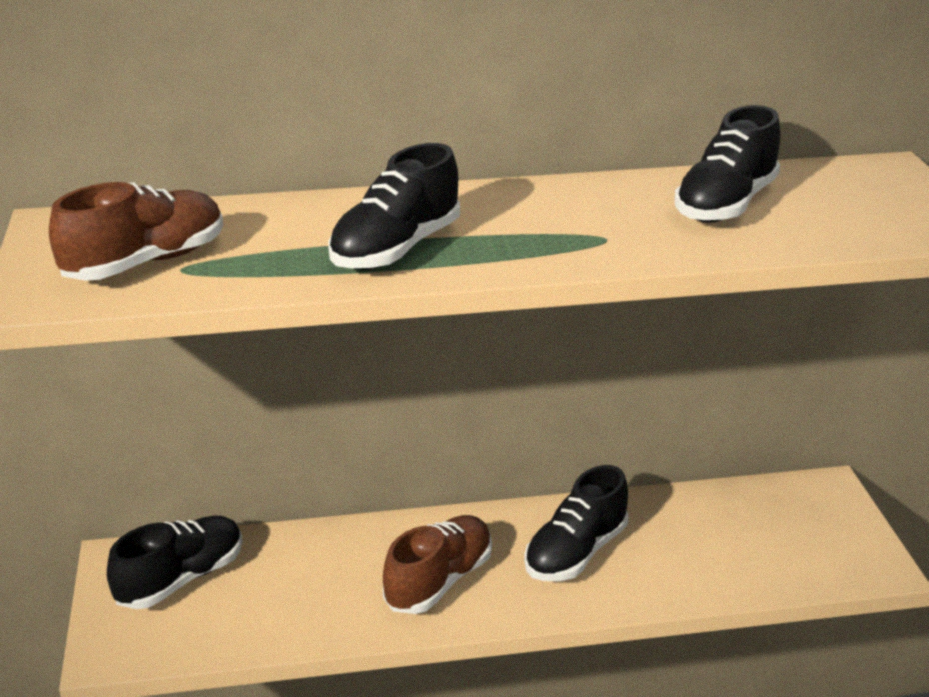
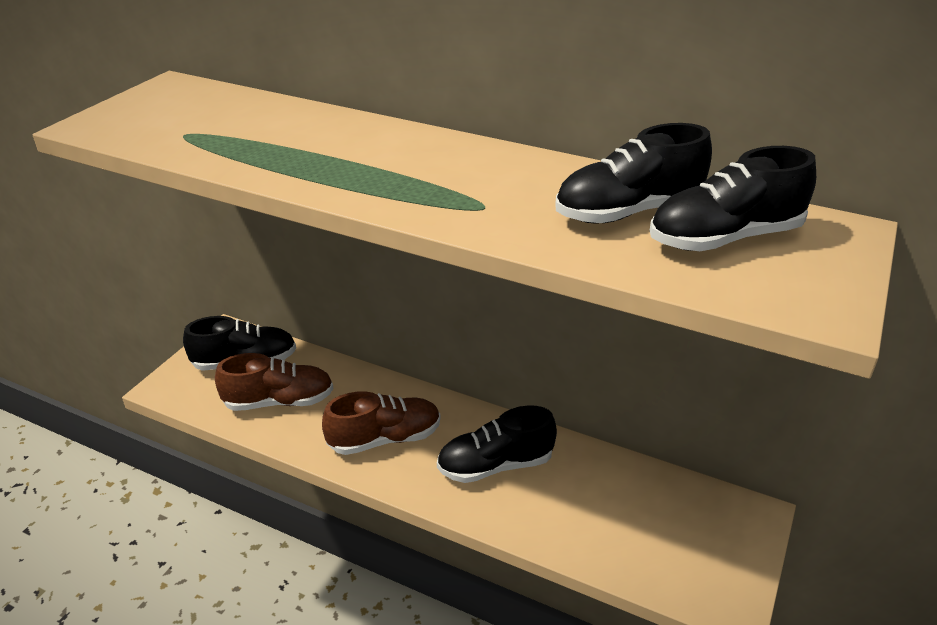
camera: 35 degrees right, 5 degrees up
brown shoe [49,182,223,281] -> brown shoe moved to [215,353,334,411]
black shoe [328,143,460,270] -> black shoe moved to [650,146,816,251]

